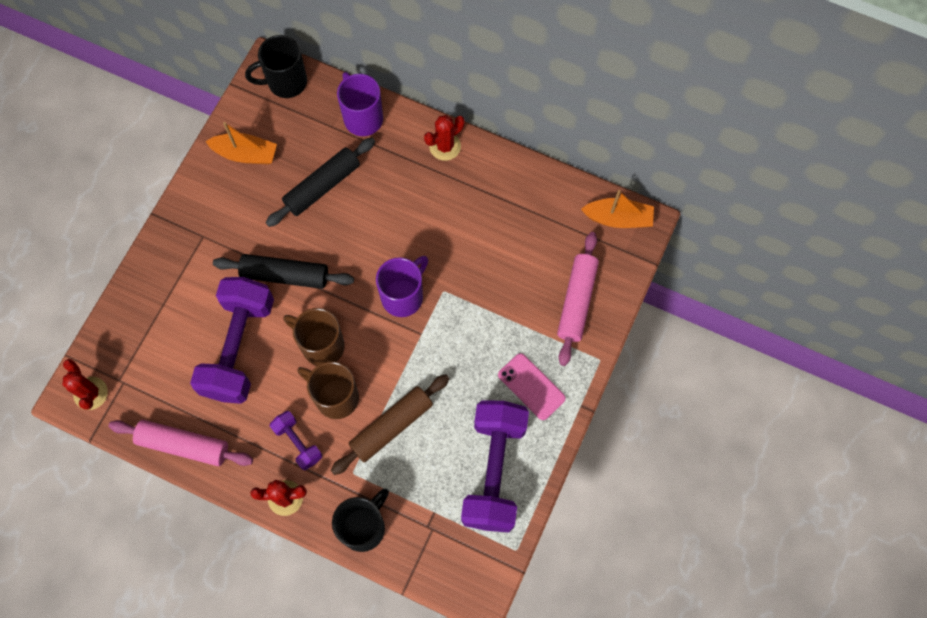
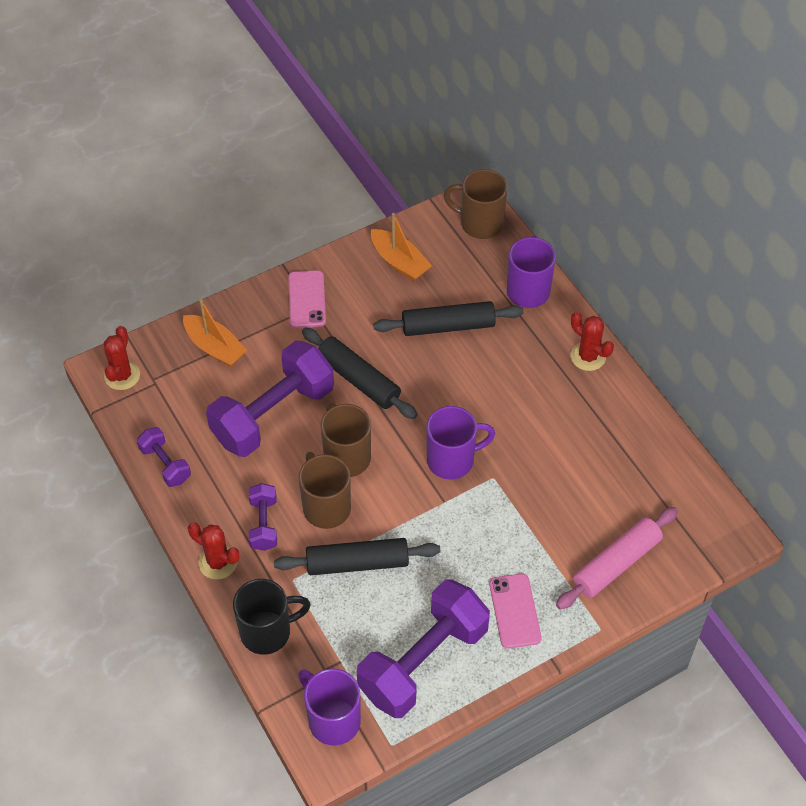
camera: 35 degrees right, 15 degrees down
pink rolling pin [108,420,253,466] -> purple dumbbell [137,427,191,487]
black mug [245,35,307,98] -> brown mug [444,169,508,239]
brown rolling pin [331,374,449,475] -> black rolling pin [274,538,440,575]
red cactus [424,115,465,161] -> red cactus turned 45 degrees clockwise [570,312,614,371]
orange boat [581,190,654,228] -> orange boat moved to [183,300,247,367]
none -> pink phone [288,270,326,328]
none -> purple mug [298,669,361,745]

